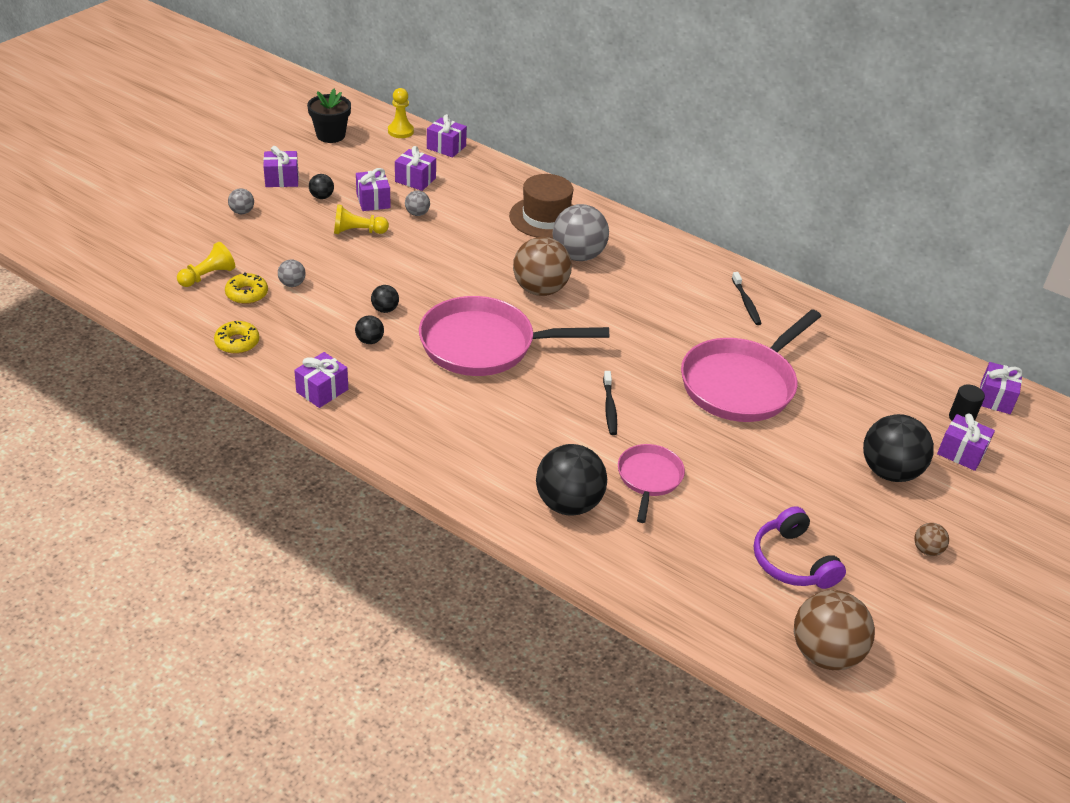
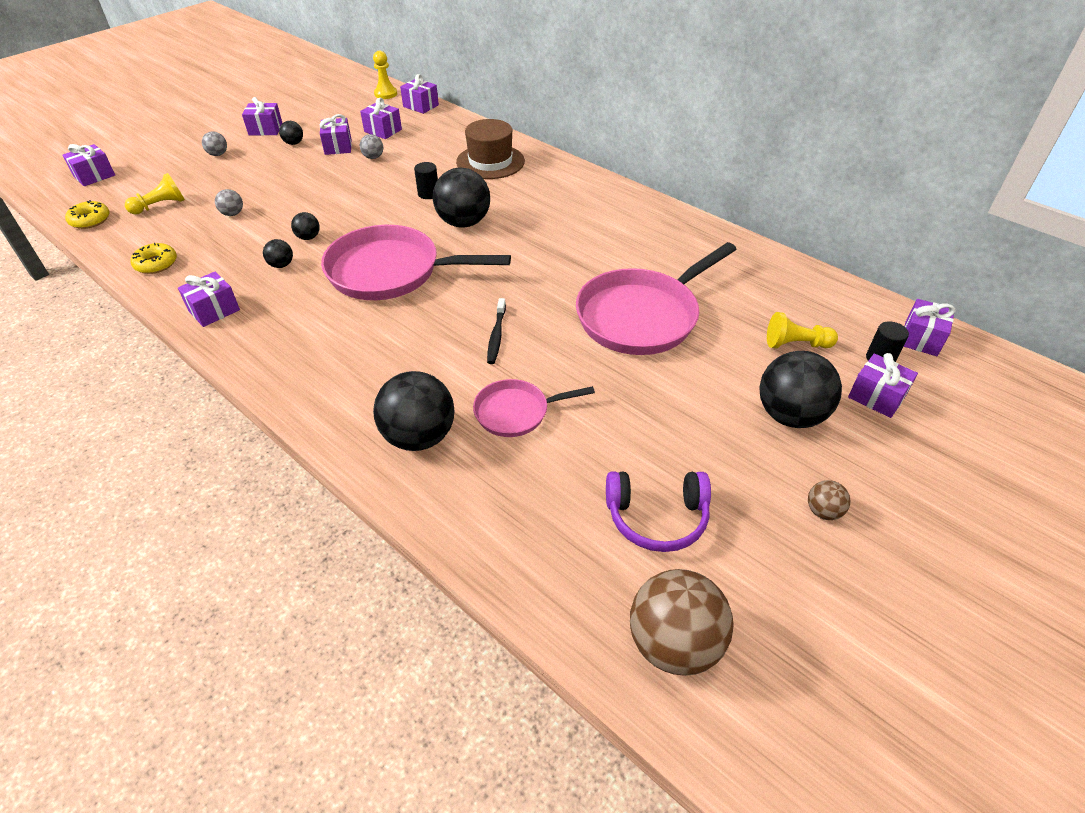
camera: 10 degrees right, 5 degrees up
yellow donut [225,272,268,304] -> yellow donut moved to [65,200,110,229]
black flower pot [307,89,351,143] -> none
yellow pawn [334,204,389,234] -> yellow pawn moved to [767,312,838,348]
brown ball [513,237,572,296] -> black ball [433,168,490,228]
grey ball [552,204,609,261] -> none
pink pan [618,444,685,523] -> pink pan turned 120 degrees counterclockwise [473,379,595,437]
black toothbrush [732,272,762,325] -> none
purple headphones [754,506,846,589] -> purple headphones turned 75 degrees counterclockwise [606,471,711,552]
none -> purple gift [62,144,115,186]
none -> black cylinder [414,162,438,199]

